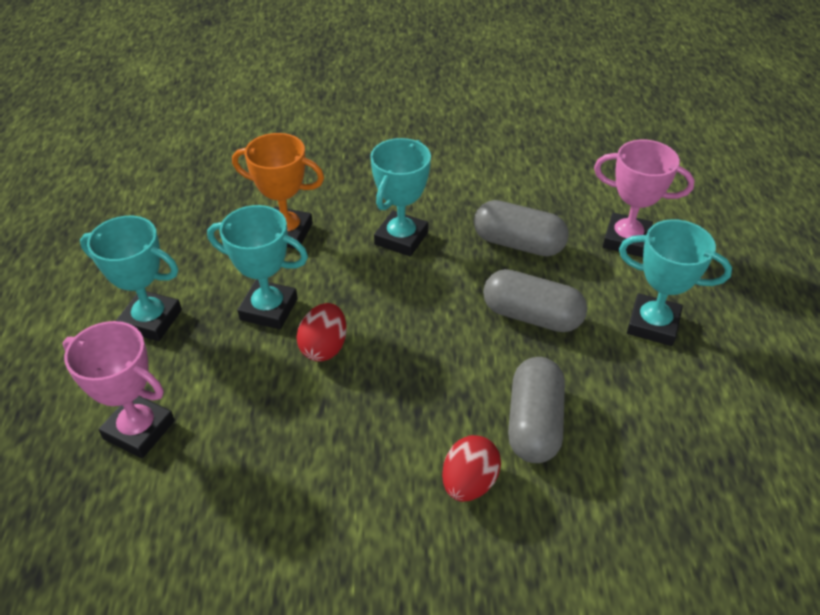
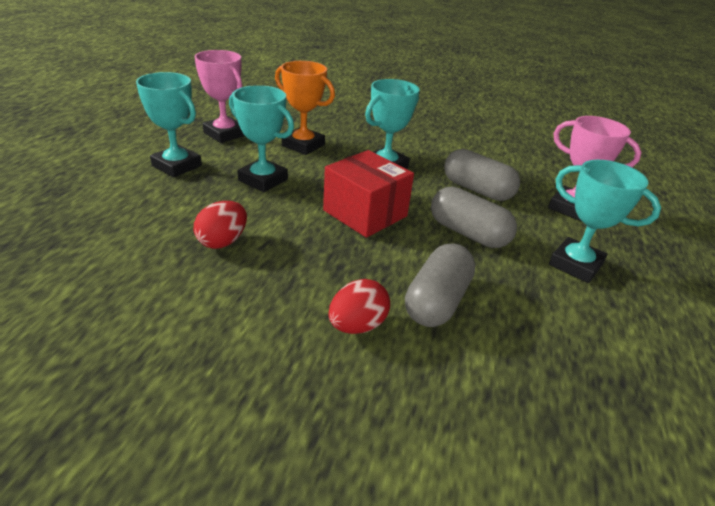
camera: 15 degrees right, 10 degrees down
pink trophy [63,321,175,458] -> pink trophy moved to [195,50,245,143]
red egg [296,303,347,362] -> red egg moved to [194,201,247,249]
none -> red box [323,150,414,238]

